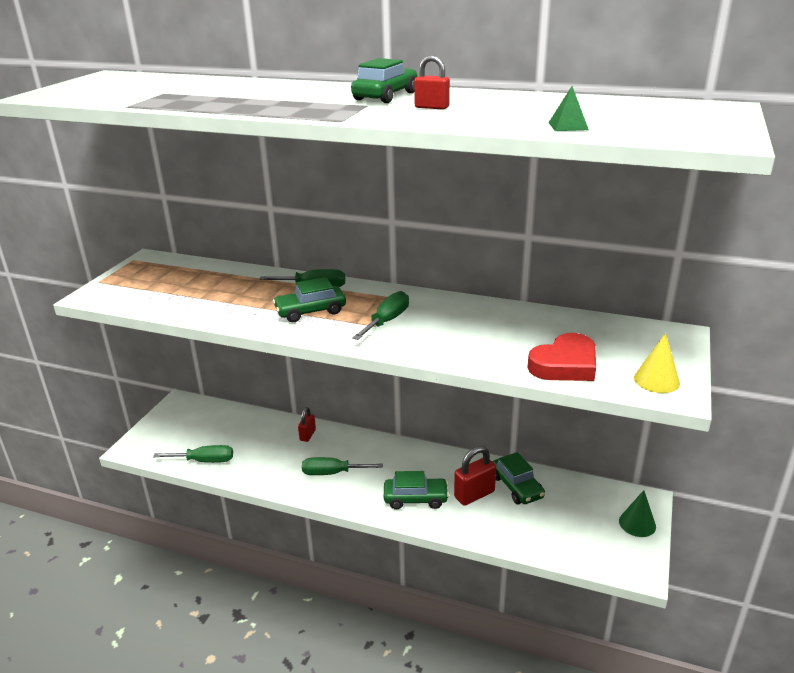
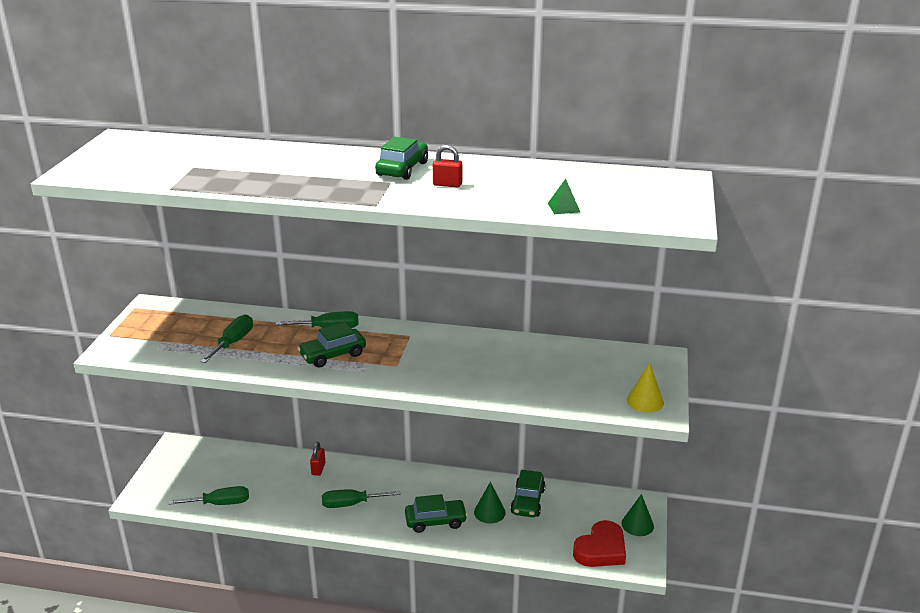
camera: 10 degrees left, 0 degrees up
green screwdriver [352,291,409,340] -> green screwdriver moved to [200,314,253,363]
red padlock [454,446,496,506] -> green cone [474,482,506,524]
green car [493,452,545,504] -> green car turned 45 degrees clockwise [510,470,545,517]
red heart [527,333,596,381] -> red heart moved to [573,520,626,567]

